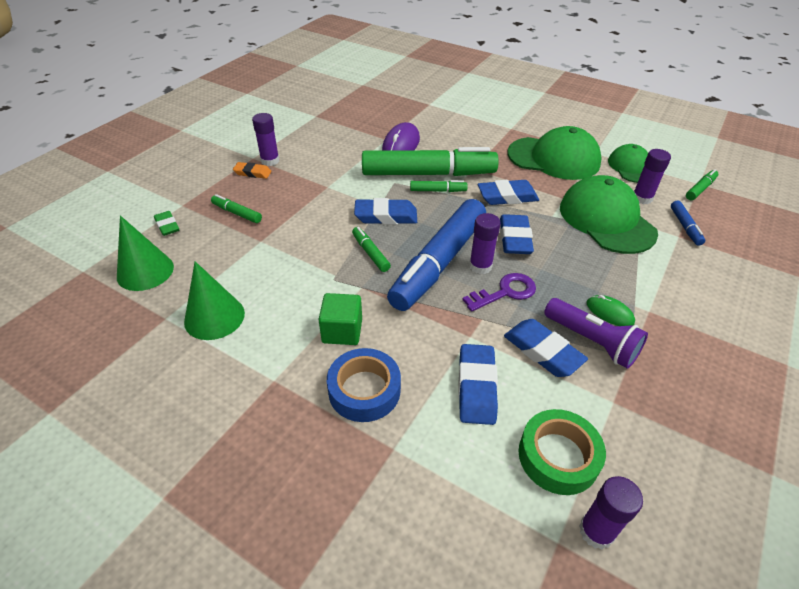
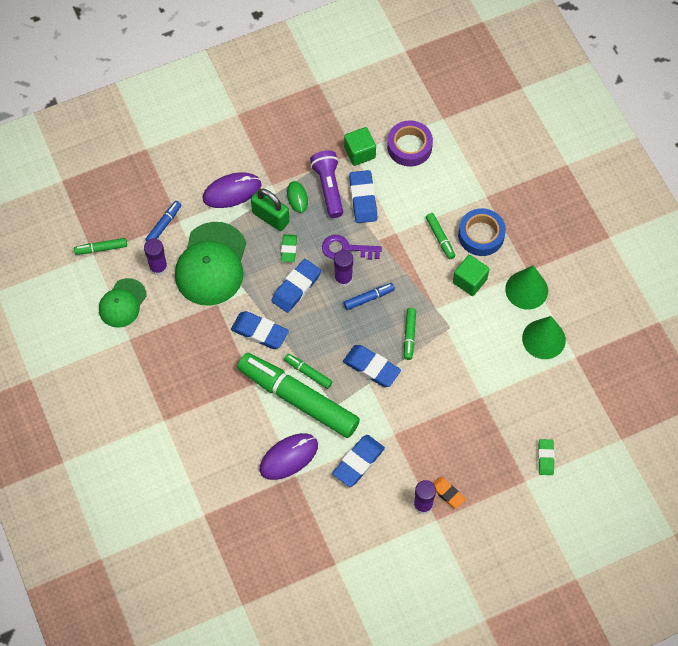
camera: 145 degrees left, 20 degrees up
green cone [117,216,174,291] -> green cone moved to [505,265,548,310]
green marker [211,194,262,223] -> green marker moved to [426,213,455,260]
blue marker [387,199,486,311] -> blue marker [343,283,395,310], size x0.41
blue eraser [458,344,498,425] -> blue eraser moved to [332,435,385,487]
green cap [508,126,602,180] -> none
green tape [519,409,606,495] -> purple tape [387,120,433,167]
purple glue stick [579,476,643,549] -> none
none -> purple mouse [202,172,261,208]
none -> green padlock [251,189,289,231]
none -> green eraser [281,234,297,262]
none -> green cube [344,127,376,166]

